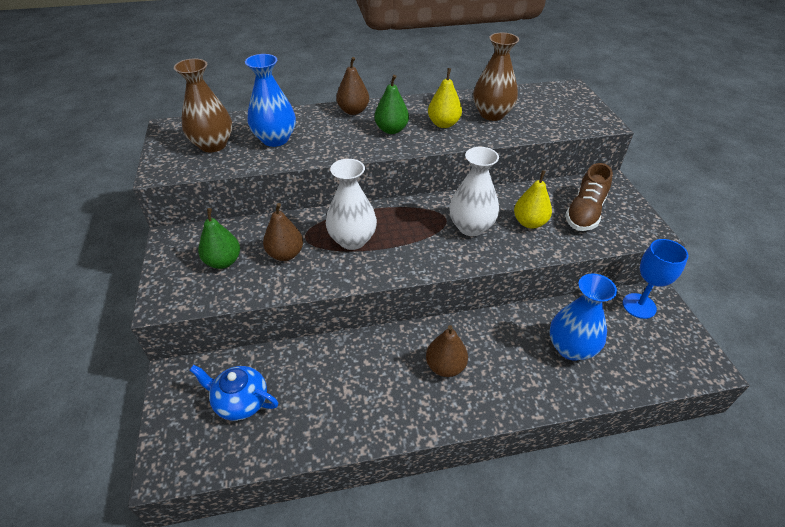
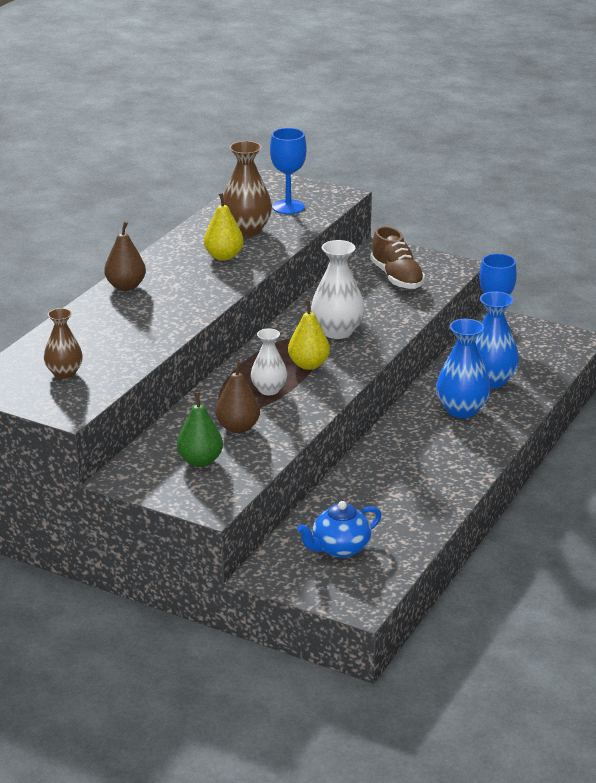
camera: 50 degrees left, 15 degrees down
brown vase [174,58,232,152] -> brown vase [44,308,83,379], size x0.65
blue vase [245,54,296,147] -> blue vase moved to [436,319,491,418]
white vase [326,159,377,250] -> white vase [251,328,287,395], size x0.65
green pear [374,75,409,134] -> none
brown pear [426,325,468,377] -> none
yellow pear [514,170,552,228] -> yellow pear moved to [288,300,330,370]
none -> blue goblet [270,128,306,214]

